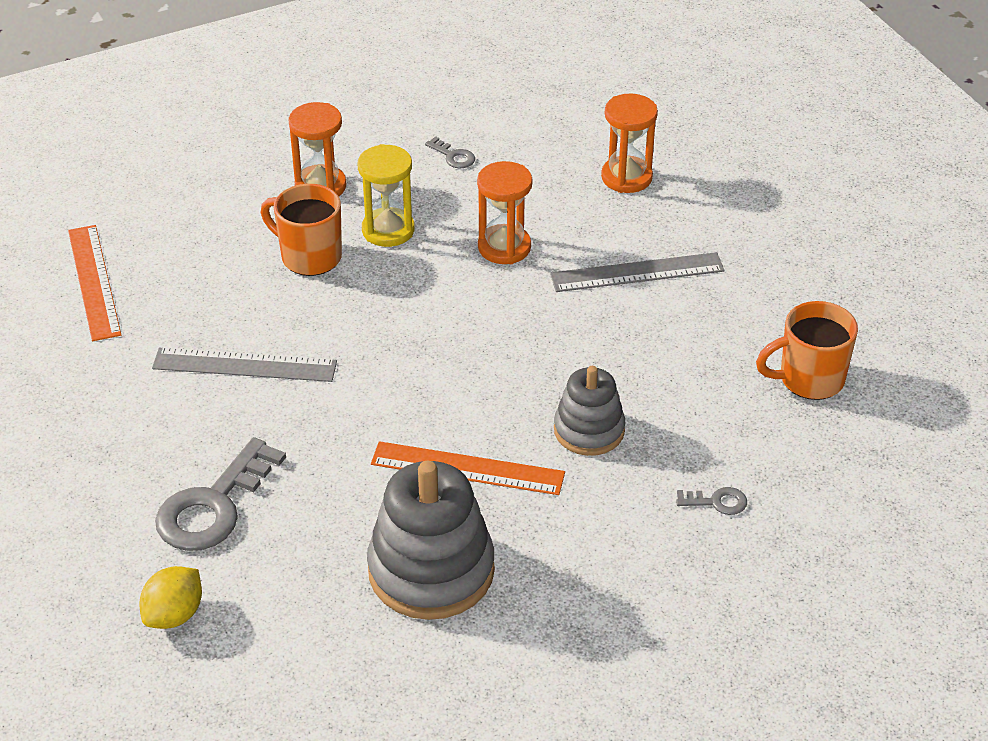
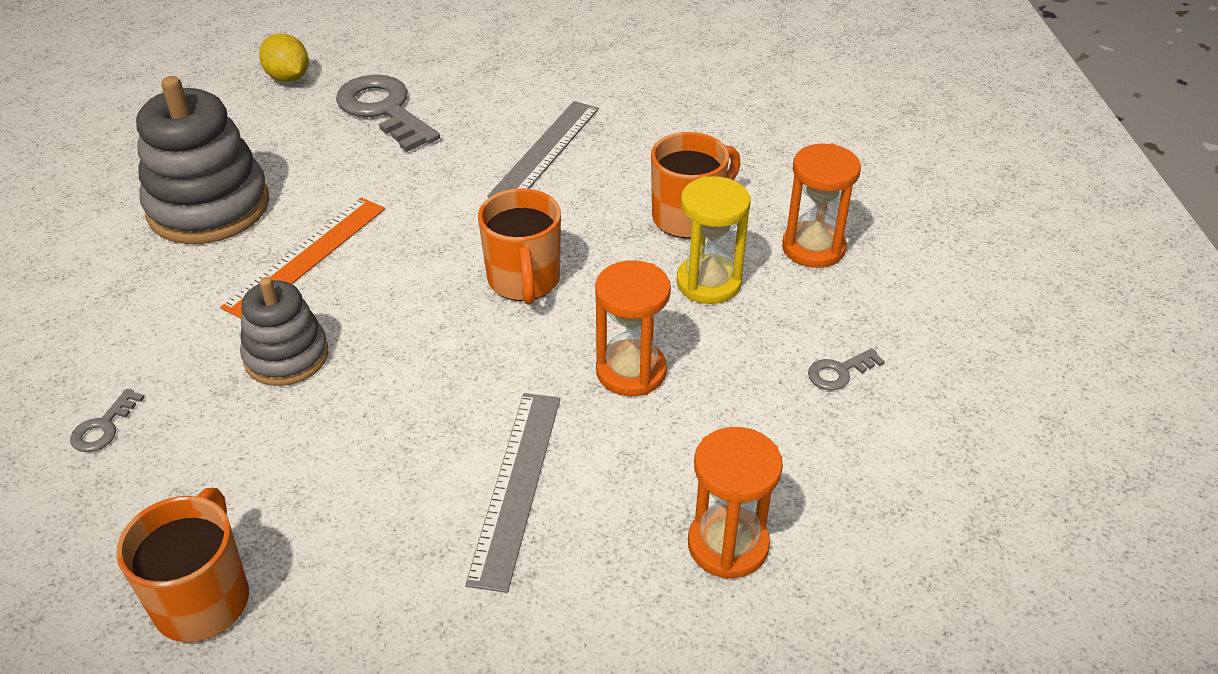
camera: 110 degrees right, 0 degrees up
orange ruler [68,225,121,341] -> none
none -> orange mug [478,188,561,305]

